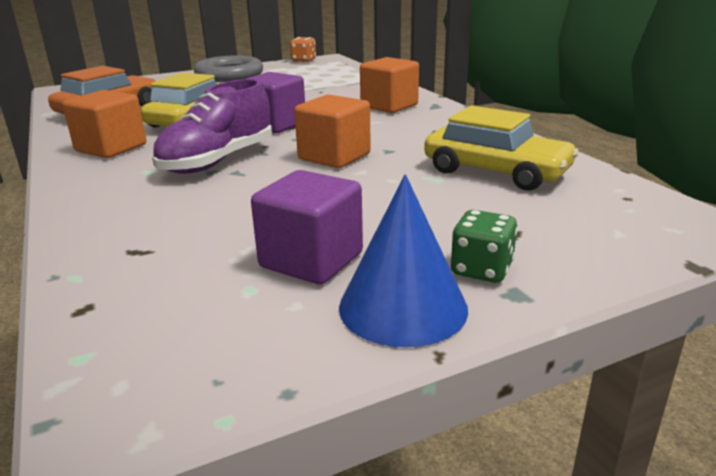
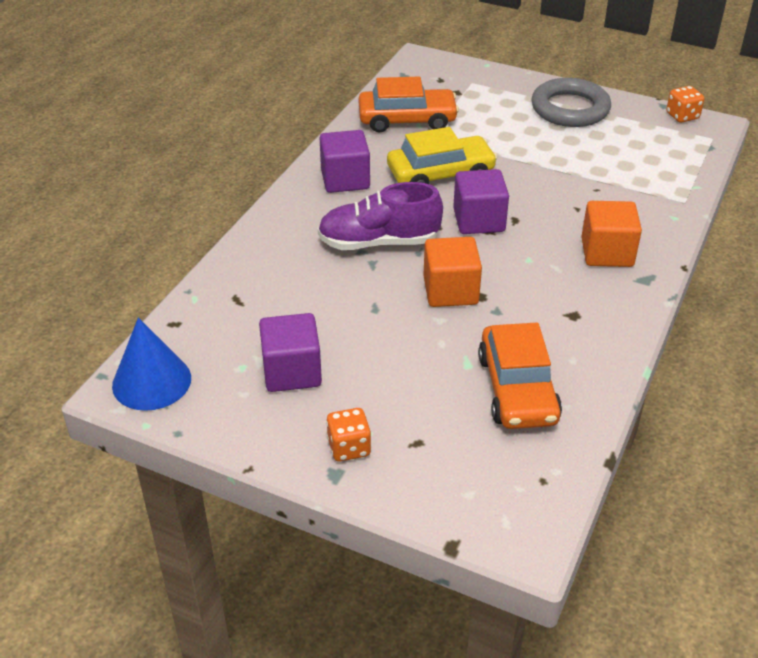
camera: 50 degrees right, 15 degrees up
orange cube [63,90,146,158] -> purple cube [320,130,370,193]
blue cone [339,174,468,348] -> blue cone moved to [112,317,191,411]
yellow car [424,106,579,190] -> orange car [478,323,562,429]
green dice [450,210,518,283] -> orange dice [326,408,371,461]

